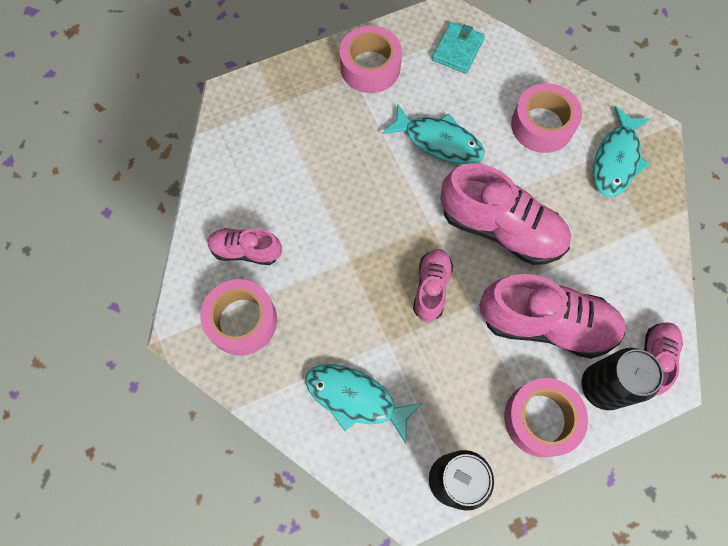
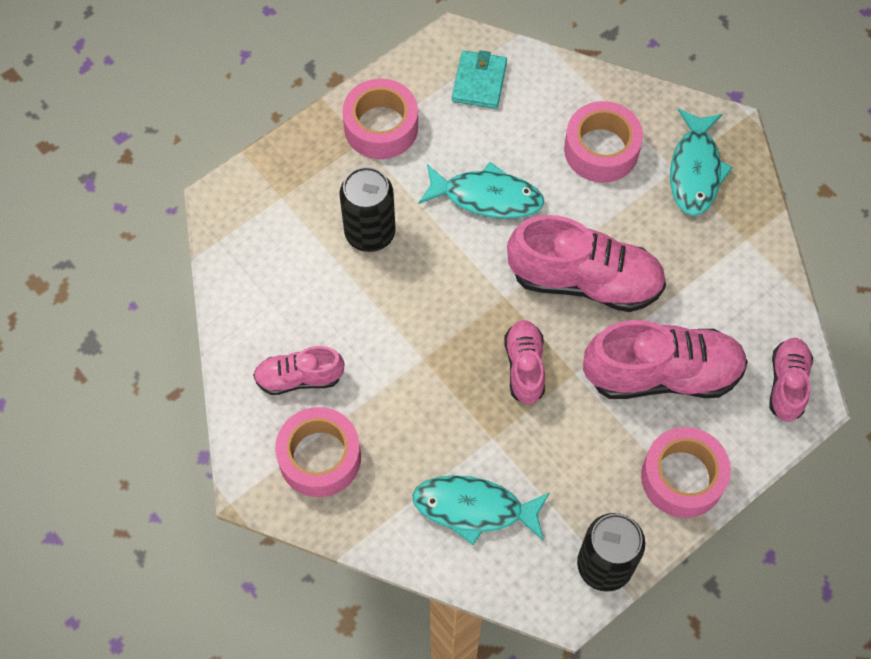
camera: 15 degrees left, 5 degrees down
black can [581,348,664,410] -> black can moved to [339,167,396,252]

